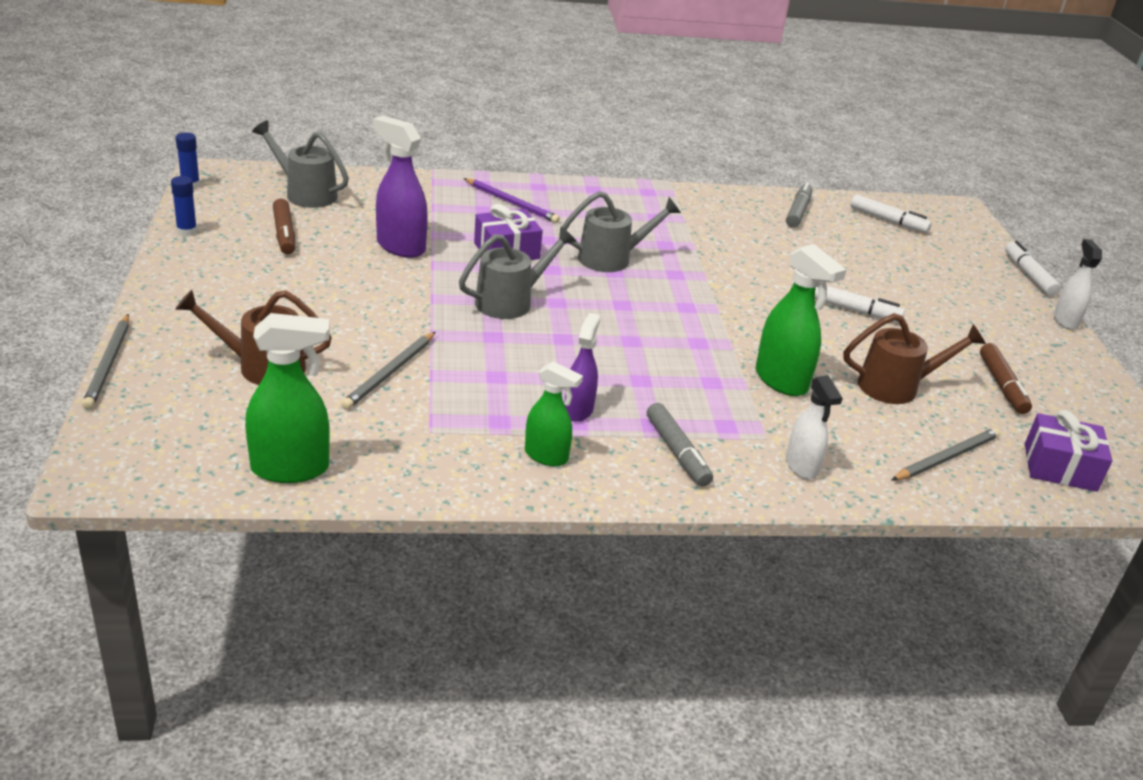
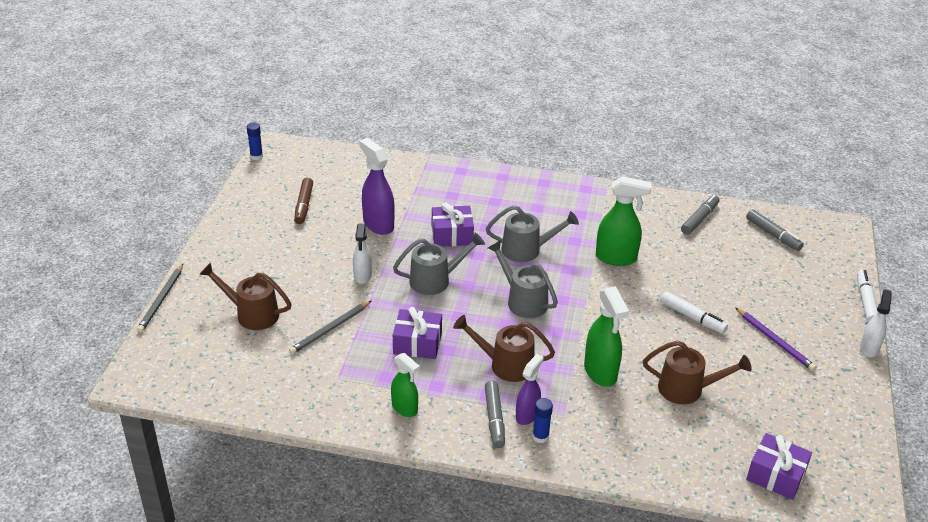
camera: 20 degrees right, 5 degrees up
blue glue stick [171,176,197,236] -> blue glue stick moved to [532,398,553,443]
green spray bottle [245,313,330,483] -> green spray bottle moved to [596,176,652,266]
grey watering can [252,120,349,208] -> grey watering can moved to [488,240,558,318]
purple pencil [464,178,560,223] -> purple pencil moved to [735,307,816,371]
purple spray bottle [564,313,600,422] -> purple spray bottle moved to [516,354,543,425]
white spray bottle [786,376,843,480] -> white spray bottle moved to [353,224,372,284]
white marker [851,194,932,233] -> grey marker [746,209,804,251]
grey pencil [891,428,1000,481] -> none
brown marker [980,343,1032,414] -> none
none -> purple gift [393,307,442,359]
none -> brown watering can [453,315,555,382]

